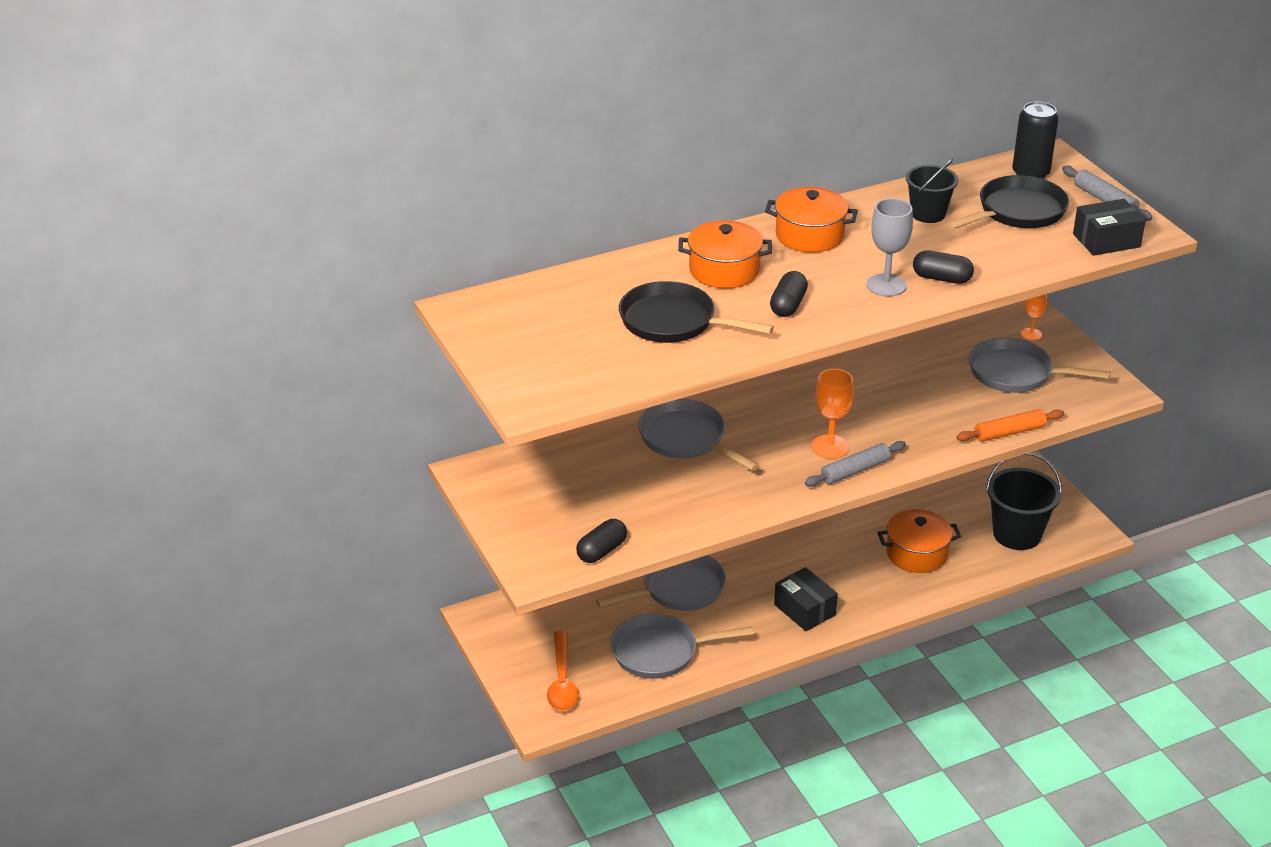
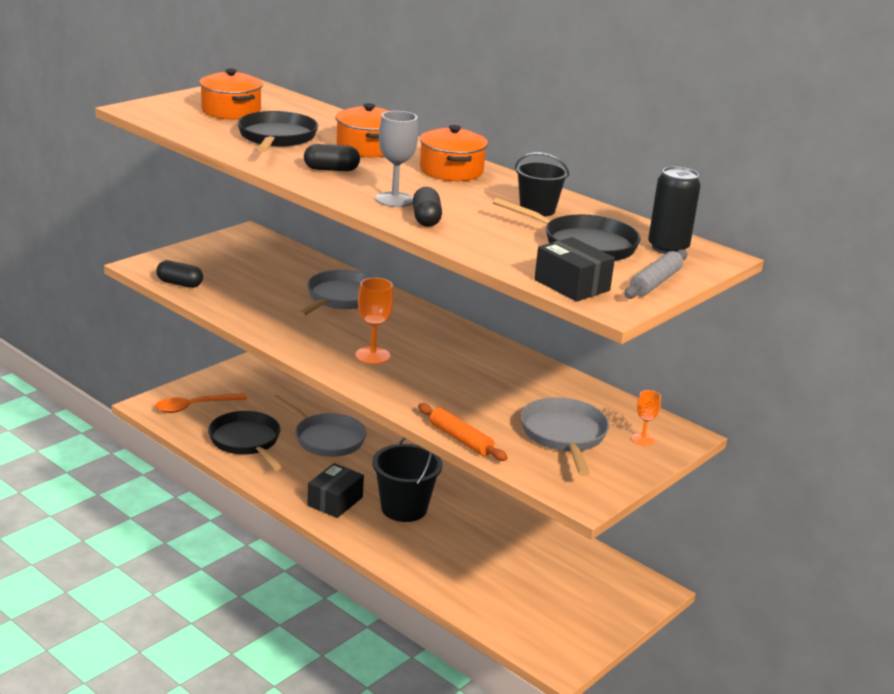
camera: 65 degrees right, 10 degrees down
grey pan [611,613,754,679] -> black pan [208,411,282,470]
grey rolling pin [805,441,906,487] -> none
orange pot [877,509,961,573] -> orange pot moved to [199,69,263,120]
black bucket [986,453,1062,550] -> black bucket moved to [372,437,442,522]

